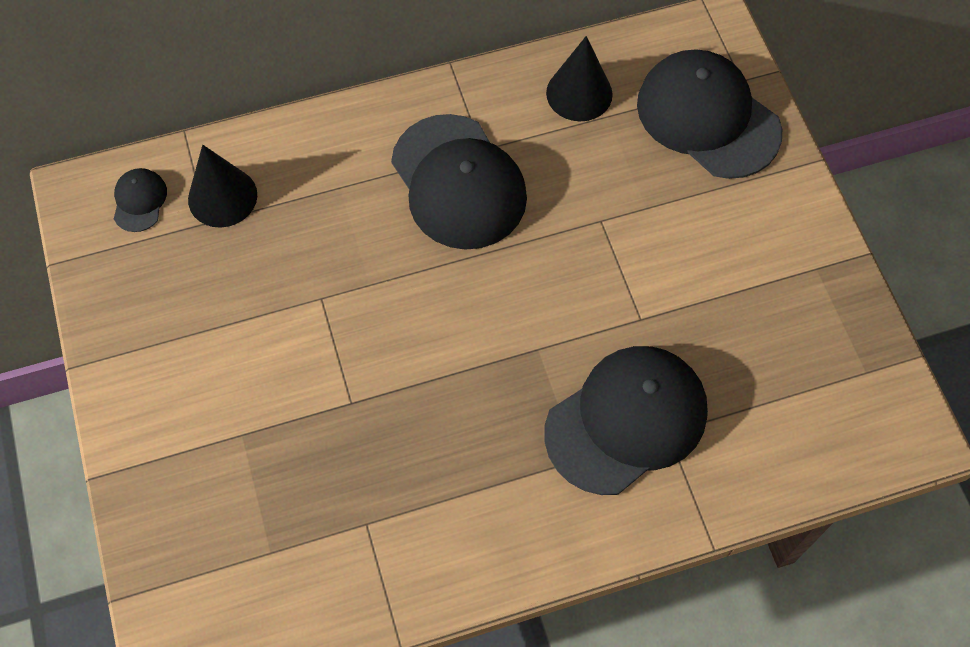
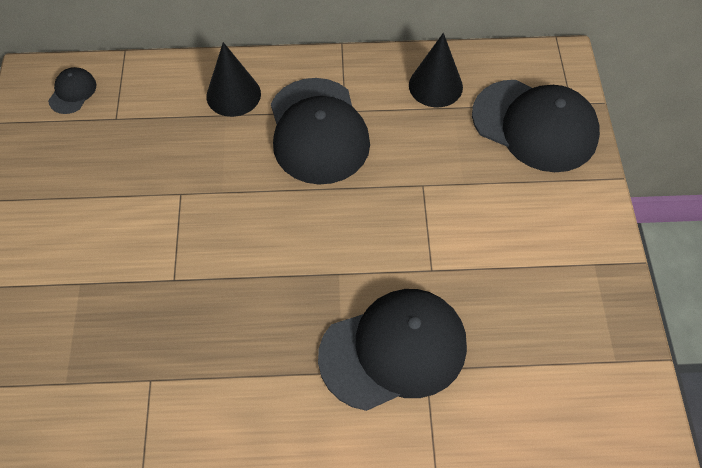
camera: 15 degrees right, 5 degrees down
black cone [188,145,257,228] -> black cone moved to [206,42,261,117]
black cap [637,49,782,179] -> black cap turned 150 degrees clockwise [472,80,600,172]

